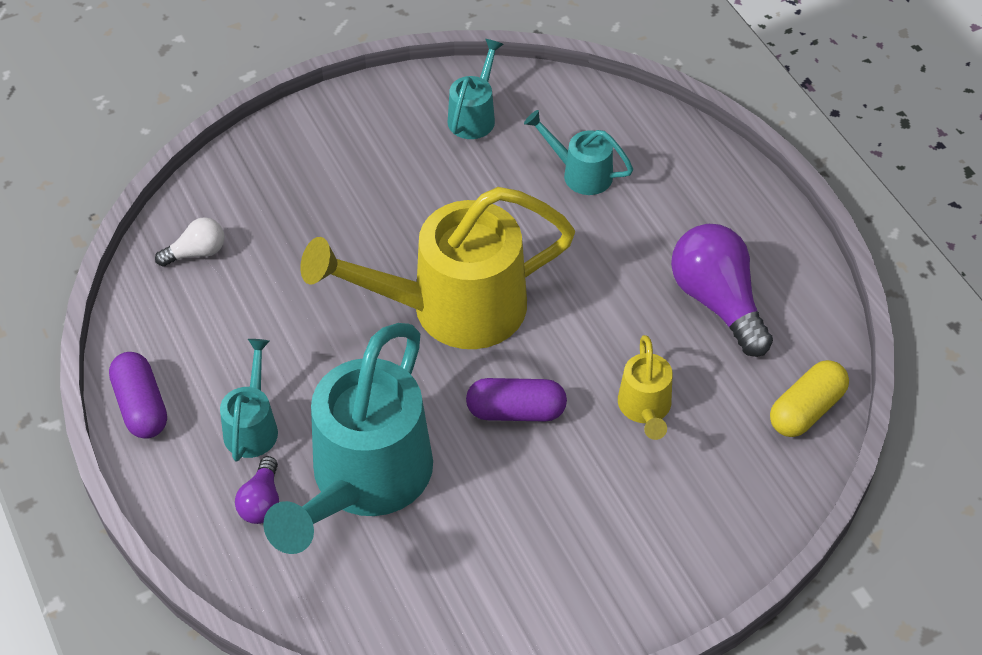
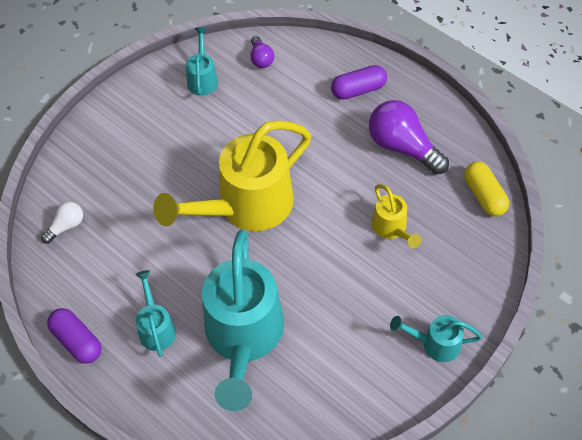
camera: 20 degrees left, 5 degrees up
purple light bulb [235,456,279,524] -> purple light bulb moved to [250,36,274,68]
purple capsule [466,378,567,421] -> purple capsule moved to [331,65,387,100]
turquoise watering can [524,110,633,195] -> turquoise watering can moved to [390,315,483,362]
yellow capsule [770,360,849,437] -> yellow capsule turned 45 degrees counterclockwise [464,161,509,216]

